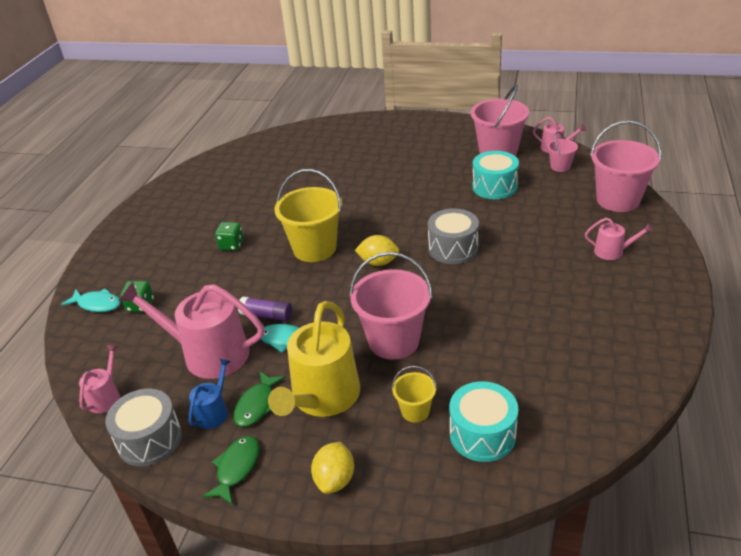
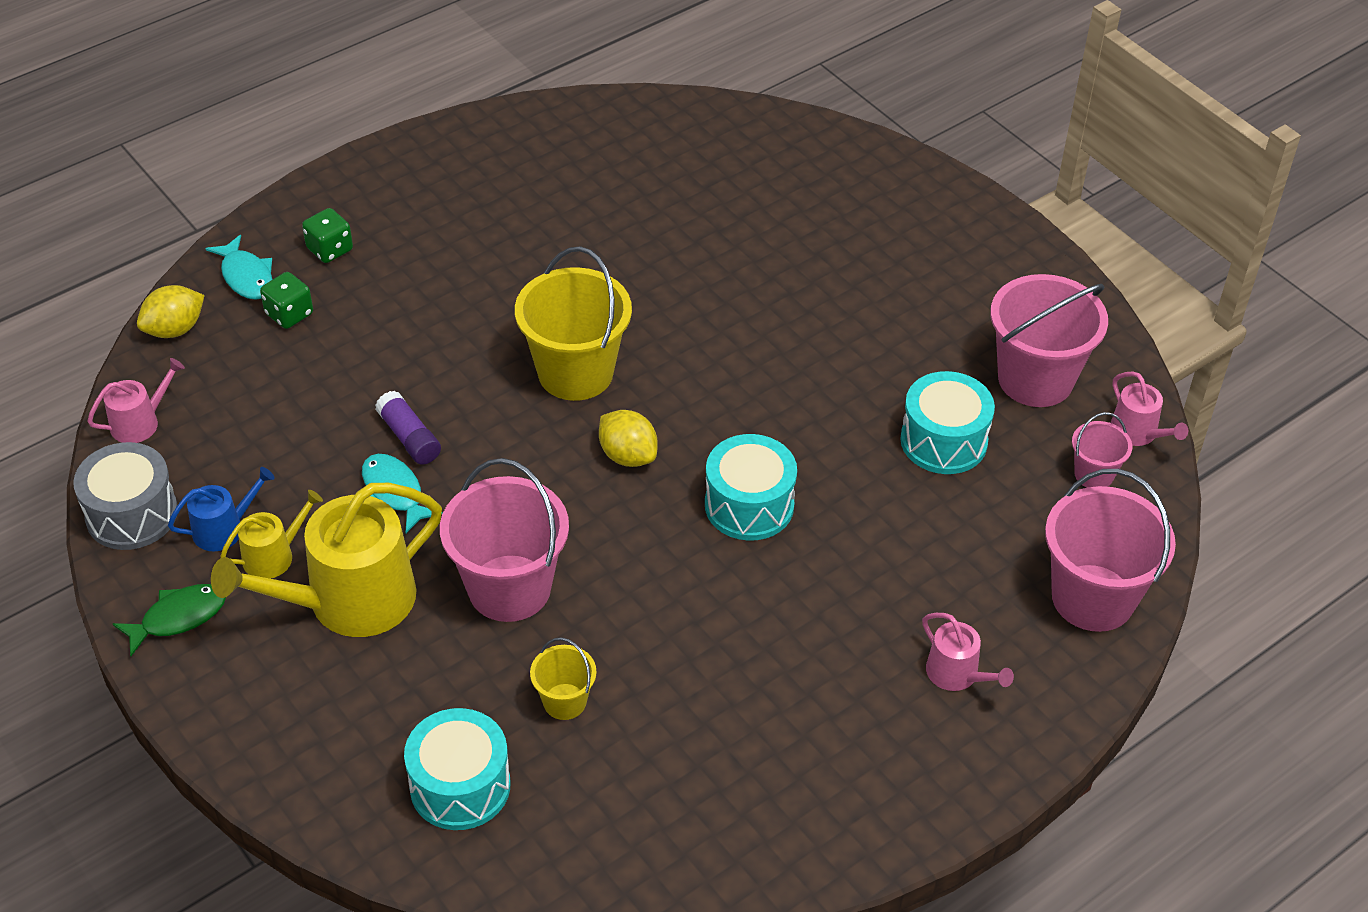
camera: 35 degrees right, 10 degrees up
pink watering can [119,282,264,379] -> none
green dice [215,222,244,251] -> green dice moved to [302,208,353,263]
green fish [233,371,285,427] -> yellow watering can [220,490,323,579]
yellow lemon [311,442,354,494] -> yellow lemon moved to [137,285,205,338]
yellow bucket [392,366,437,422] -> yellow bucket moved to [530,638,597,720]
grey drum [428,208,479,264] -> turquoise drum [705,434,797,541]

